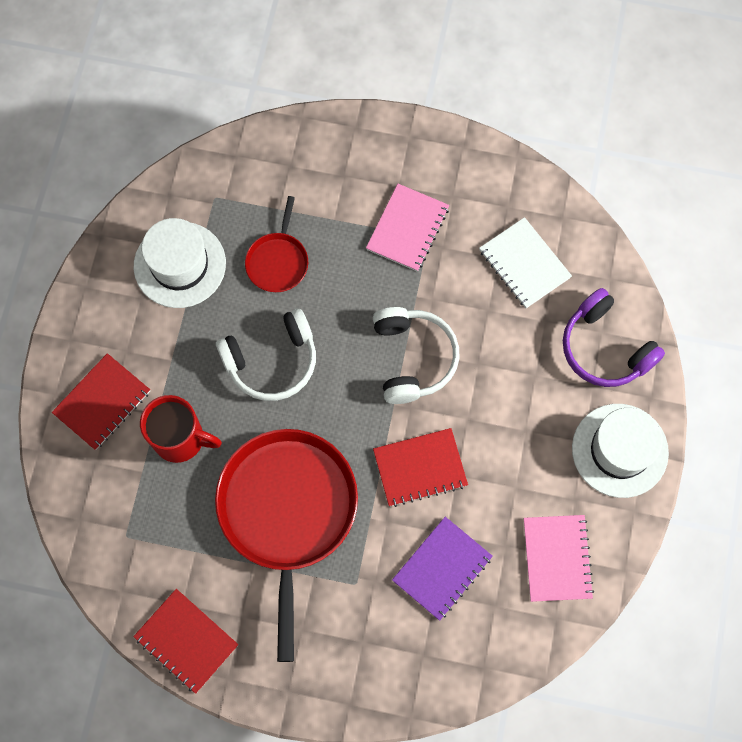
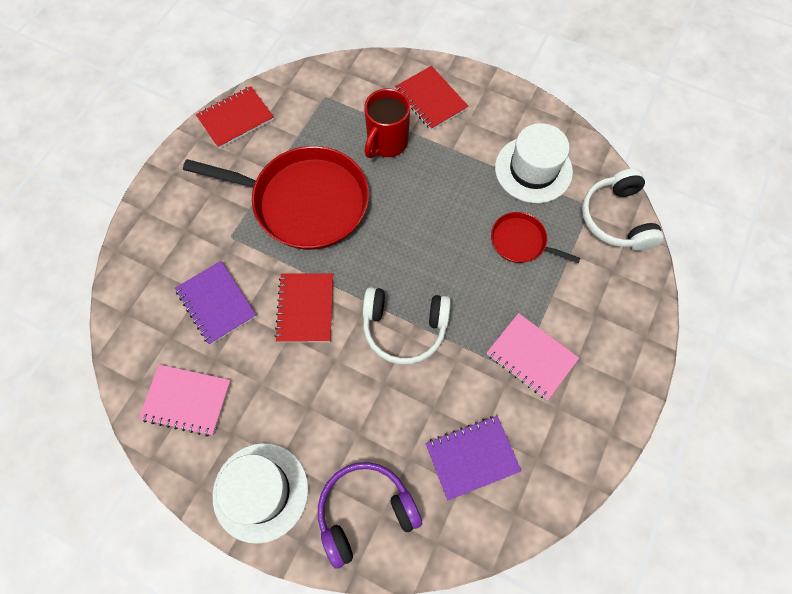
camera: 105 degrees right, 5 degrees down
white headphones [216,309,316,401] -> white headphones moved to [582,168,664,251]
white notebook [479,217,572,308] -> purple notebook [426,416,521,501]

